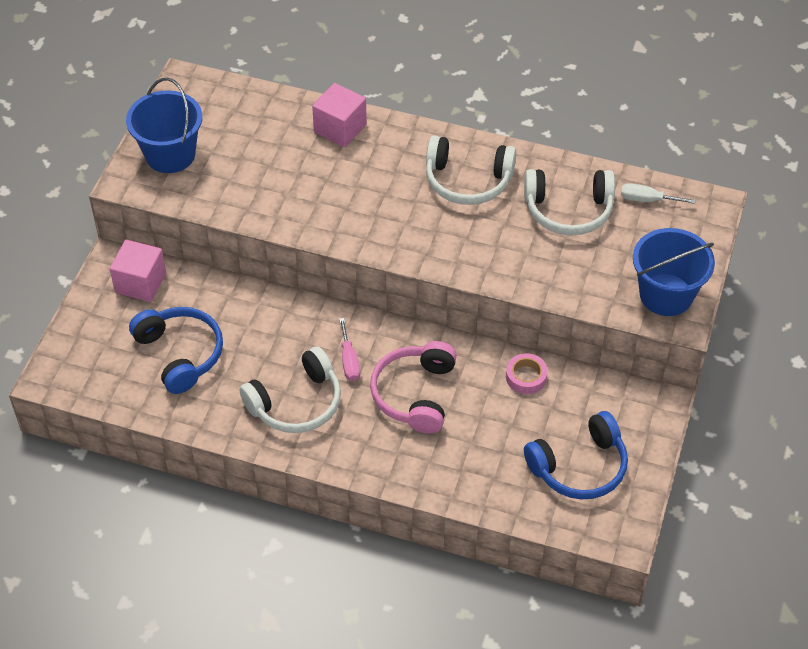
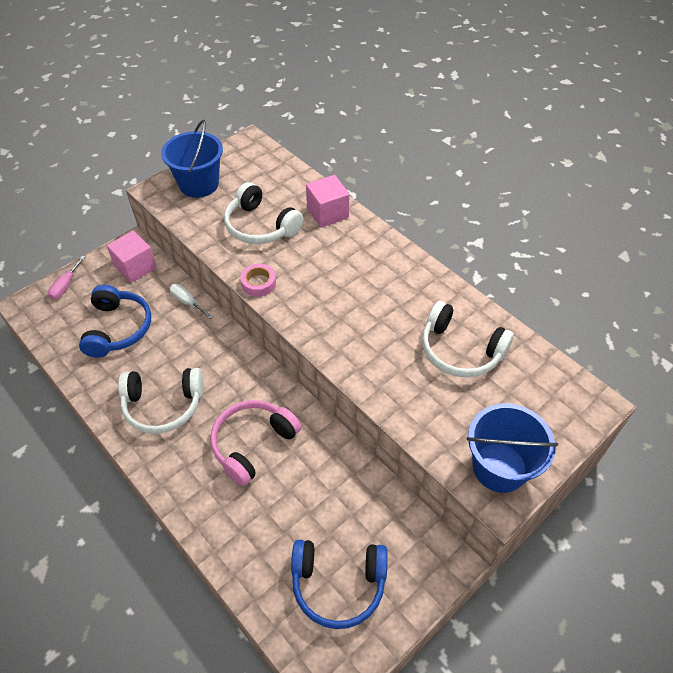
camera: 30 degrees right, 0 degrees up
pink screwdriver [339,318,360,381] -> pink screwdriver moved to [48,256,86,299]
white headphones [426,136,516,205] -> white headphones moved to [224,182,304,244]
pink tape [506,353,548,394] -> pink tape moved to [240,264,276,297]
white screwdriver [621,183,696,204] -> white screwdriver moved to [170,284,213,319]

